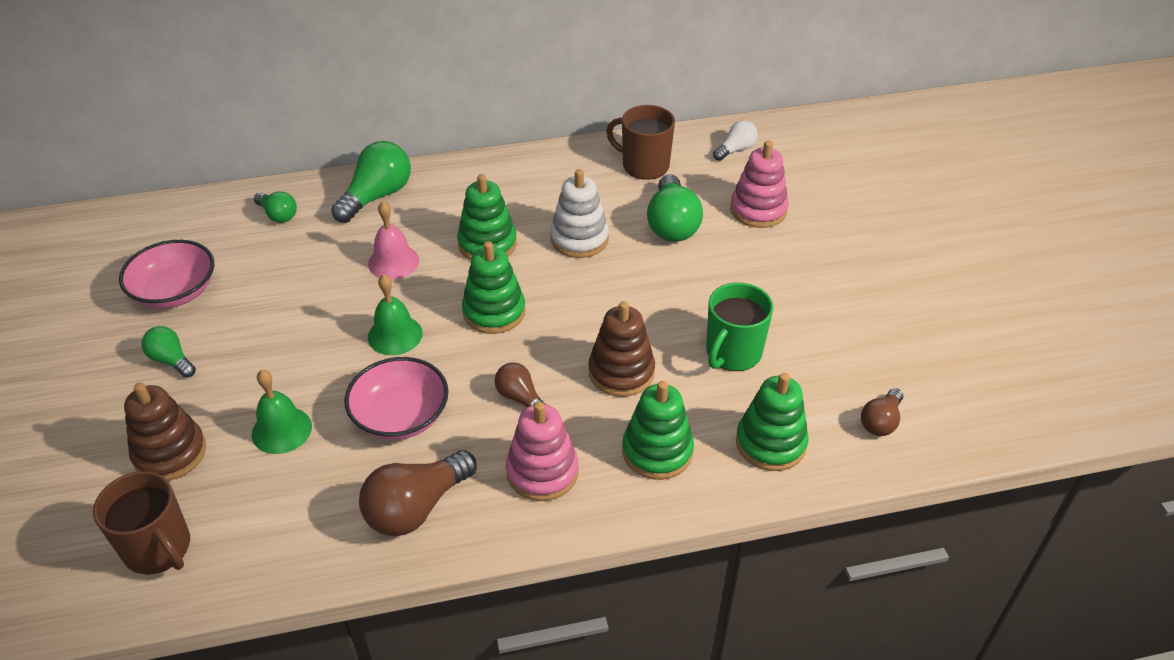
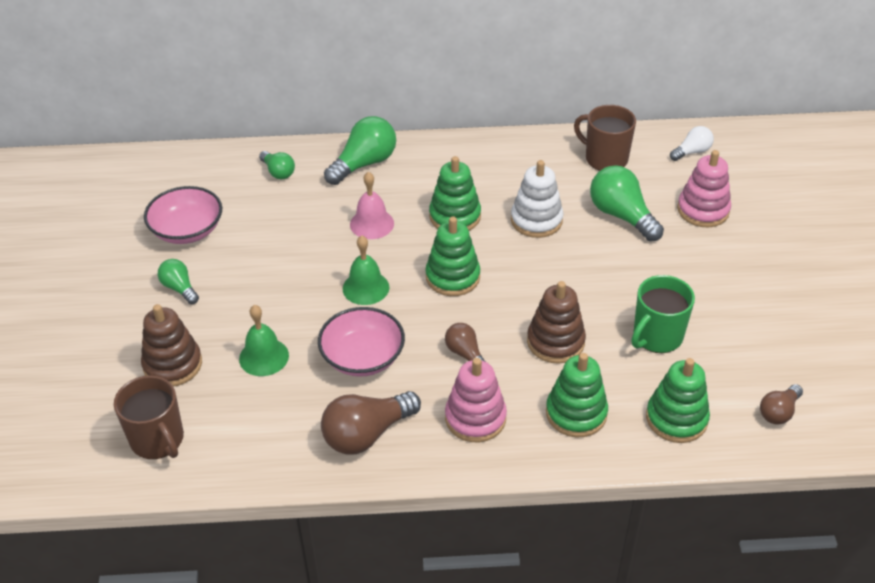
camera: 10 degrees right, 0 degrees up
green light bulb [647,174,703,242] -> green light bulb turned 135 degrees clockwise [590,165,664,242]

